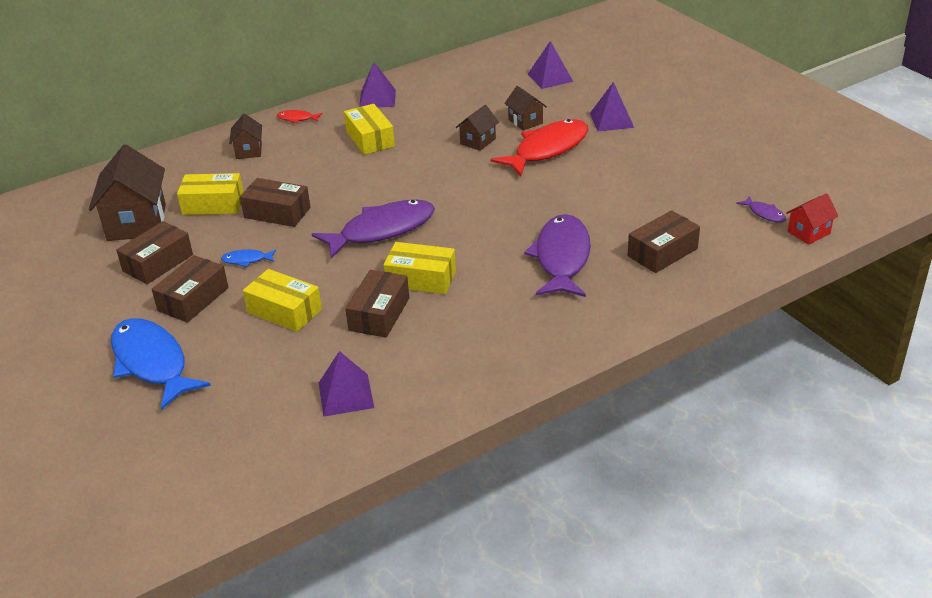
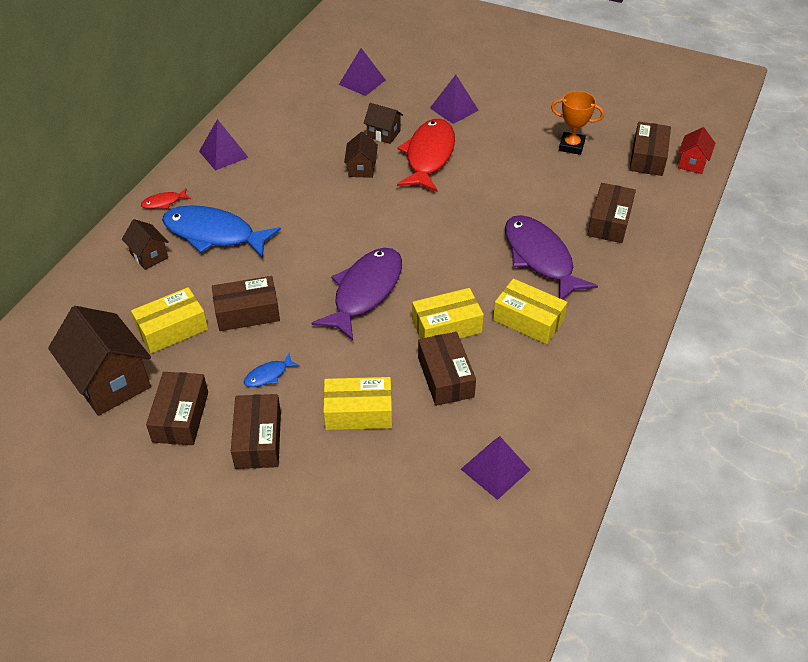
camera: 35 degrees left, 10 degrees up
blue fish [111,318,211,410] -> blue fish moved to [162,205,281,258]
yellow box [344,104,395,155] -> yellow box moved to [493,278,567,344]
purple fish [737,196,786,223] -> brown box [630,122,671,176]
none -> orange trophy [551,91,604,155]

